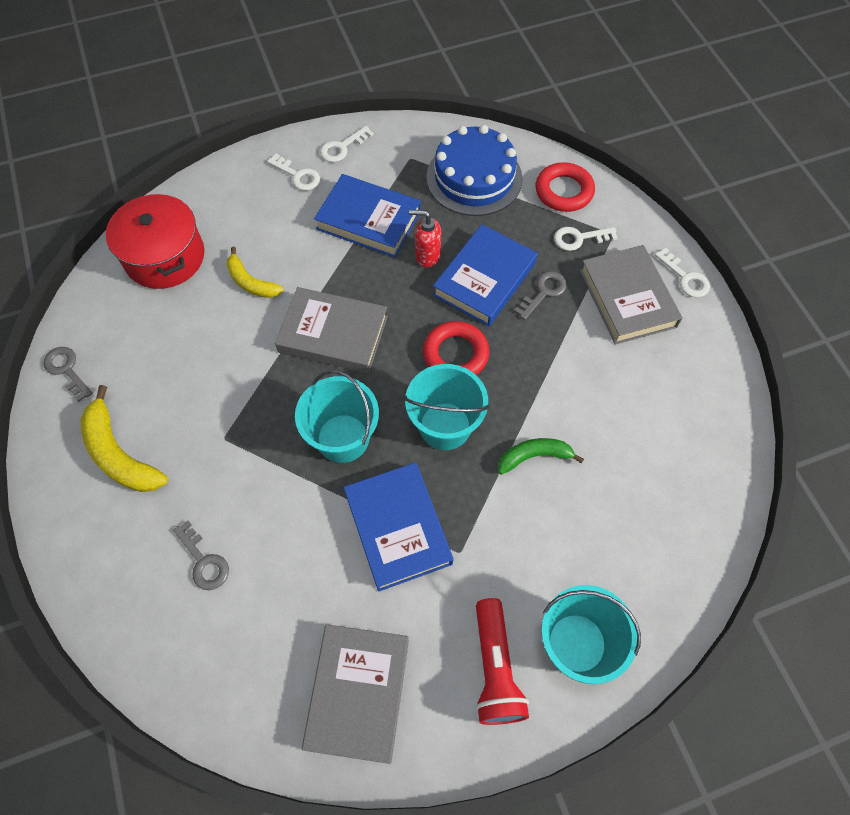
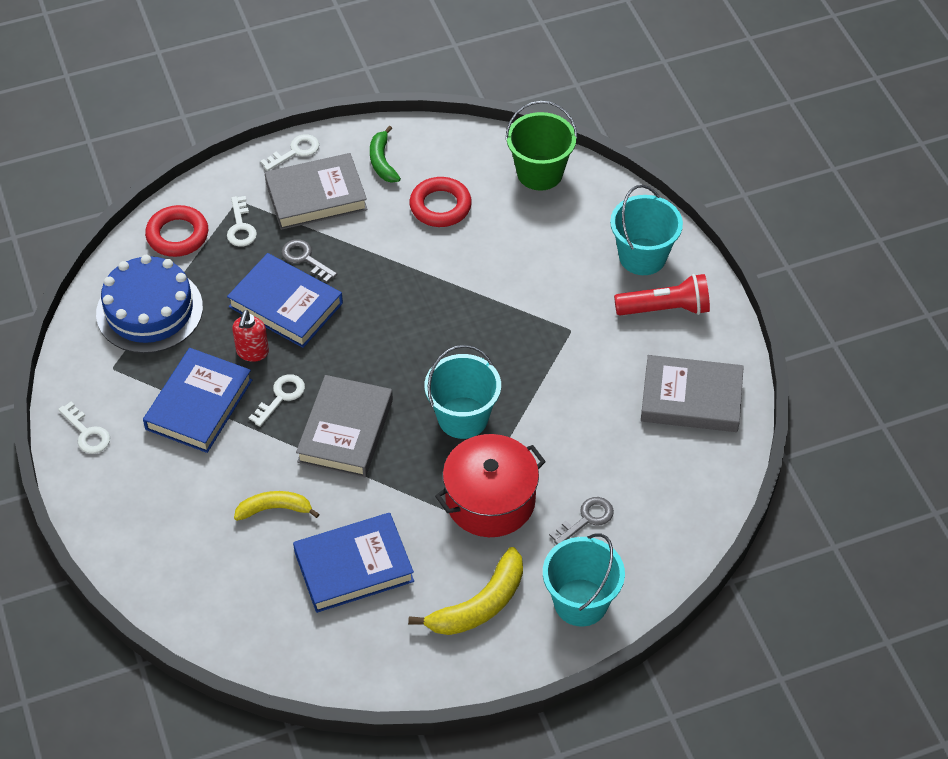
camera: 90 degrees left, 10 degrees down
grey key [43,347,92,402] -> none
red pot [106,194,205,289] -> red pot moved to [435,434,546,537]
yellow banana [226,247,284,298] -> yellow banana turned 135 degrees counterclockwise [234,491,320,521]
white key [267,154,320,191] -> white key moved to [249,374,305,427]
blue book [344,463,454,592] -> blue book moved to [293,513,414,613]
turquoise bucket [404,364,490,450] -> turquoise bucket moved to [543,533,625,626]
red ring [423,321,490,375] -> red ring moved to [410,177,472,227]
green banana [498,438,584,475] -> green banana moved to [370,126,401,183]
none -> green bucket [505,101,577,191]

